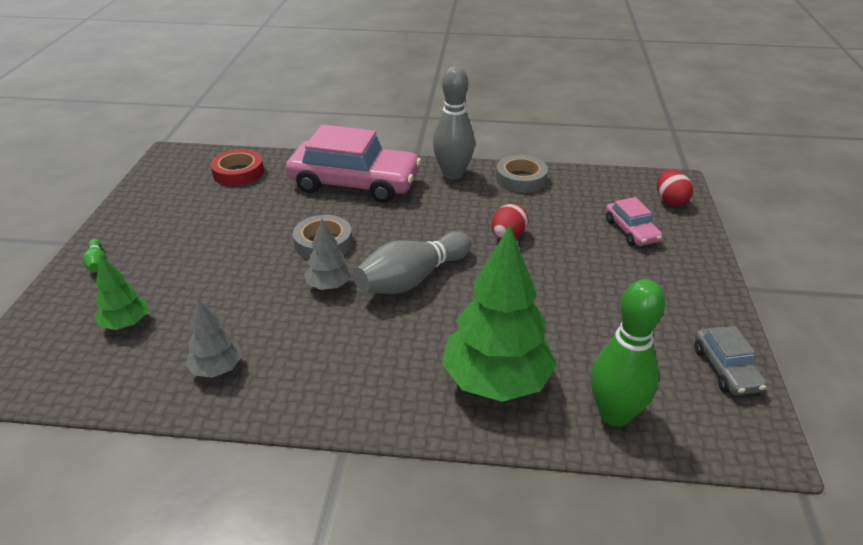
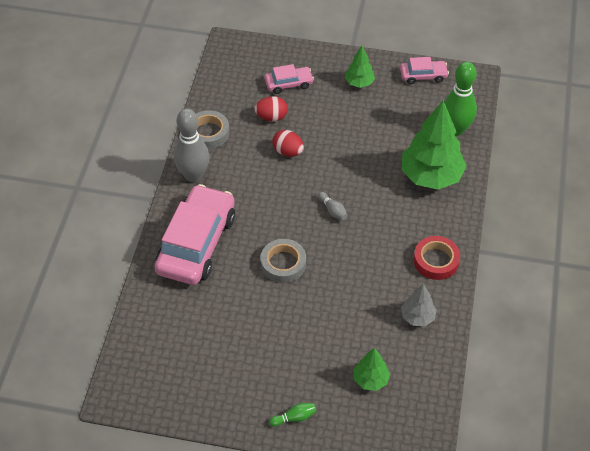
camera: 85 degrees left, 15 degrees up
red tape [210,149,264,186] -> red tape moved to [414,236,460,280]
grey tree [304,218,352,290] -> none
grey bowling pin [354,231,472,294] -> grey bowling pin [318,192,348,220], size x0.43
red egg [657,170,693,206] -> red egg moved to [254,96,288,121]
grey car [694,326,767,395] -> pink car [400,57,449,84]
none -> green tree [345,46,375,88]

